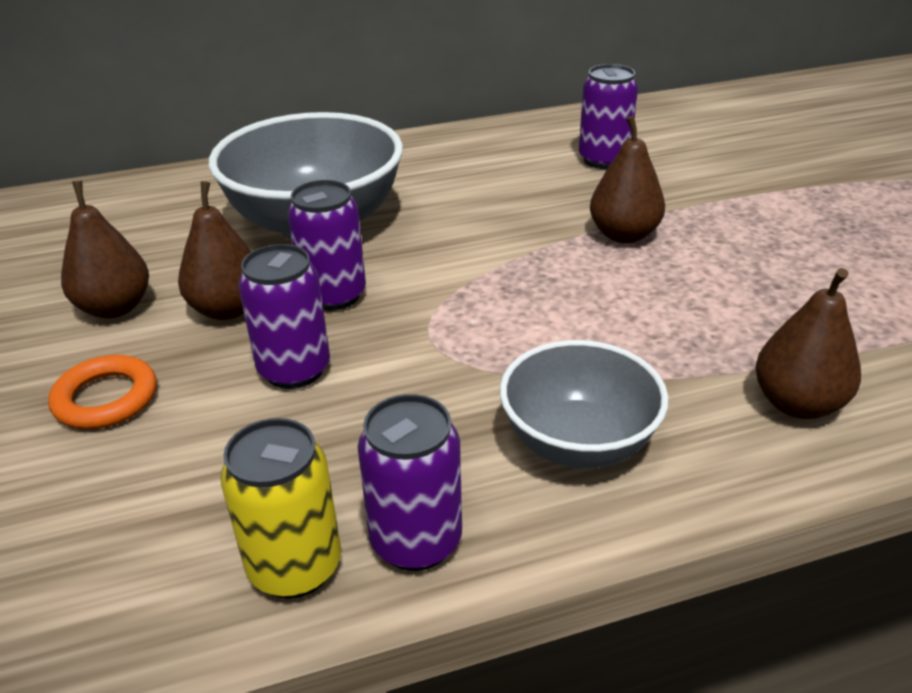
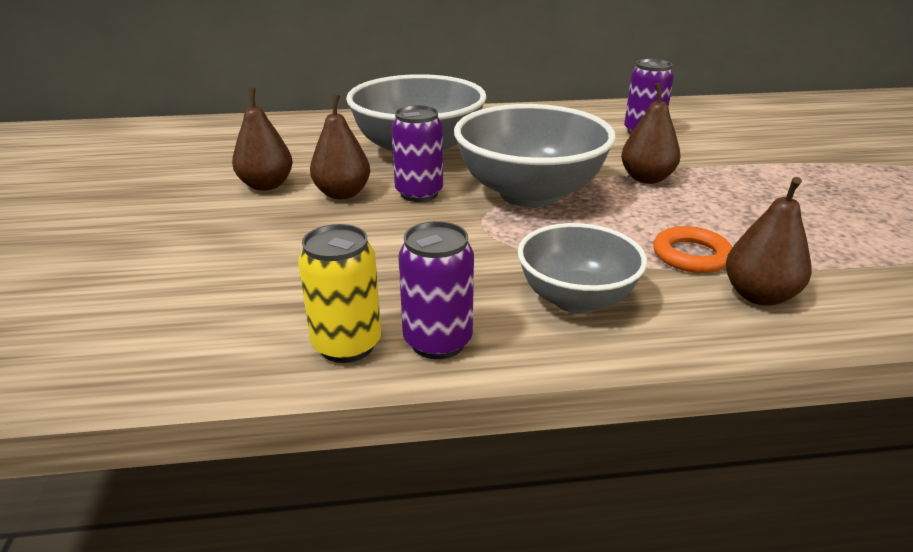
camera: 10 degrees right, 5 degrees down
orange ring [48,355,156,429] -> orange ring moved to [653,226,733,273]
purple can [238,244,330,389] -> none
none -> grey bowl [454,104,616,207]

